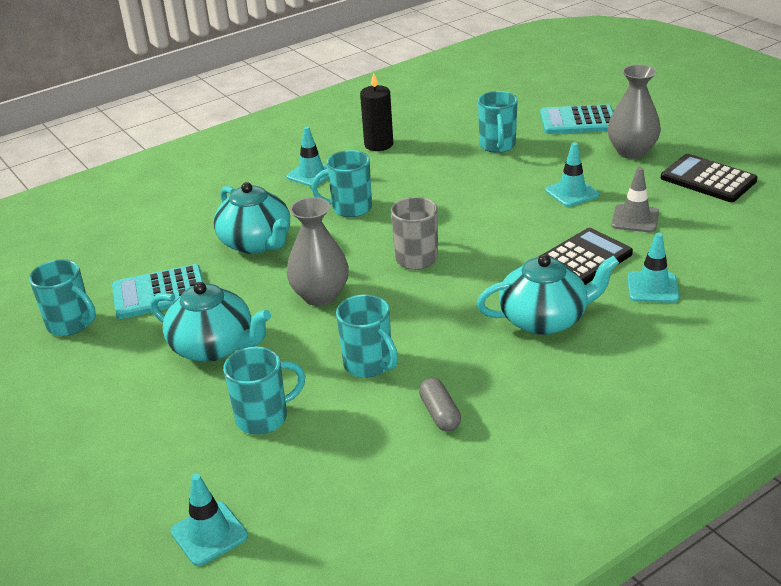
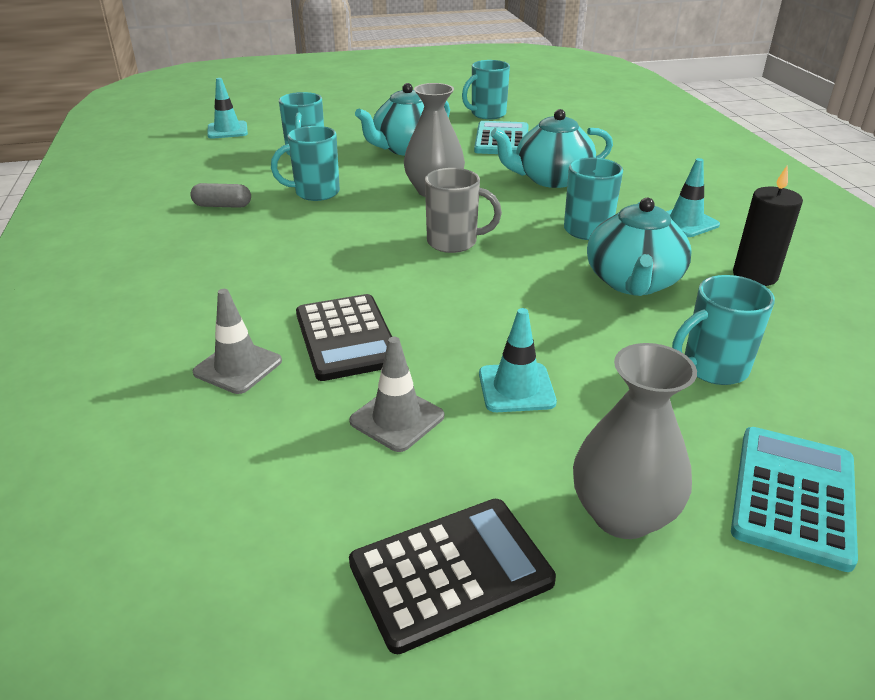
camera: 110 degrees right, 0 degrees up
turquoise teapot [477,254,619,335] -> turquoise teapot moved to [587,198,692,296]
turquoise mug [478,91,518,153] -> turquoise mug turned 45 degrees counterclockwise [672,275,775,385]
turquoise traffic cone [627,233,679,303] -> grey traffic cone [193,289,282,394]

